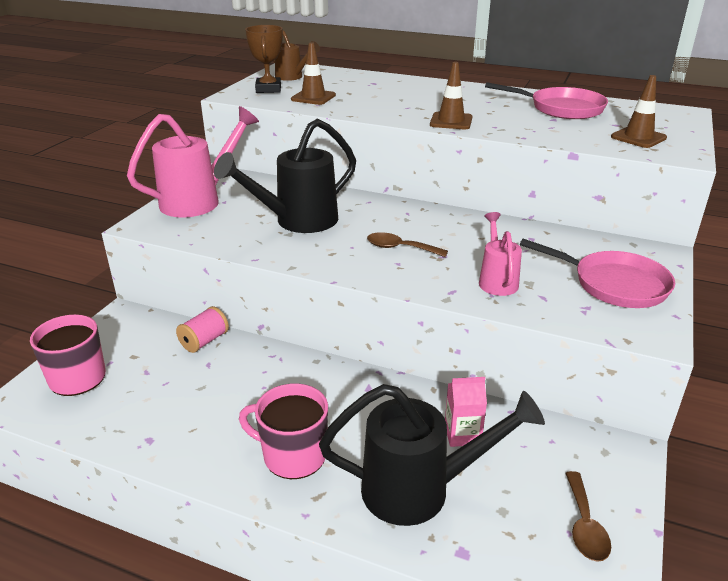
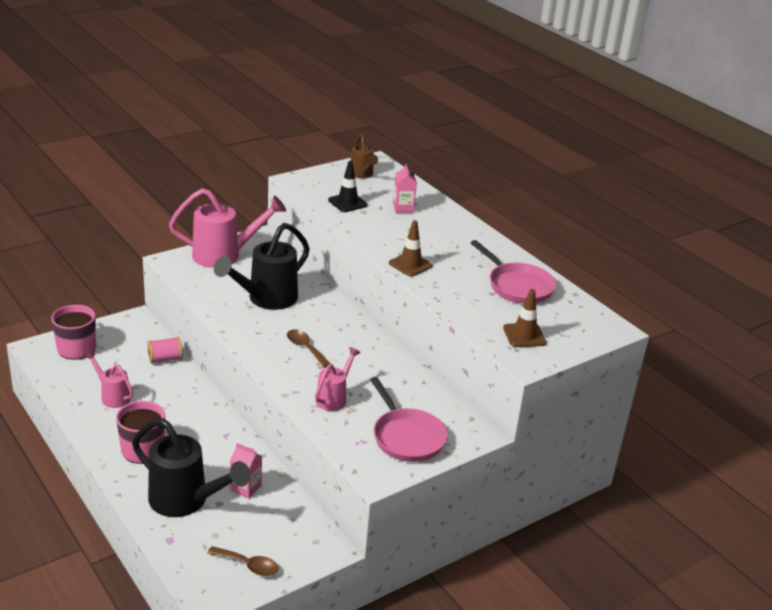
camera: 30 degrees right, 0 degrees up
black watering can [214,118,356,233] -> black watering can turned 45 degrees counterclockwise [214,223,310,310]
brown trophy [245,25,283,93] -> none
brown traffic cone [291,42,336,105] -> black traffic cone [328,161,368,212]
brown spoon [566,471,611,562] -> brown spoon turned 105 degrees counterclockwise [207,546,279,576]
none -> pink watering can [84,350,133,408]
none -> pink carton [393,164,417,213]

